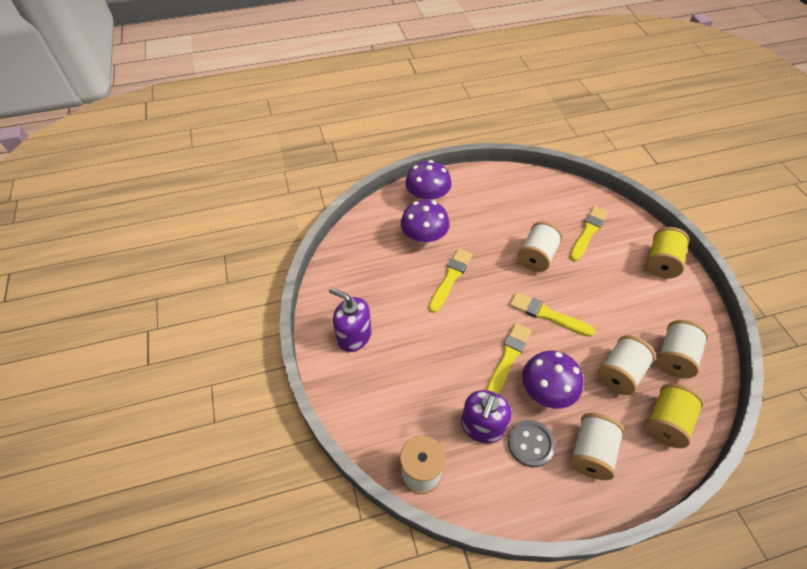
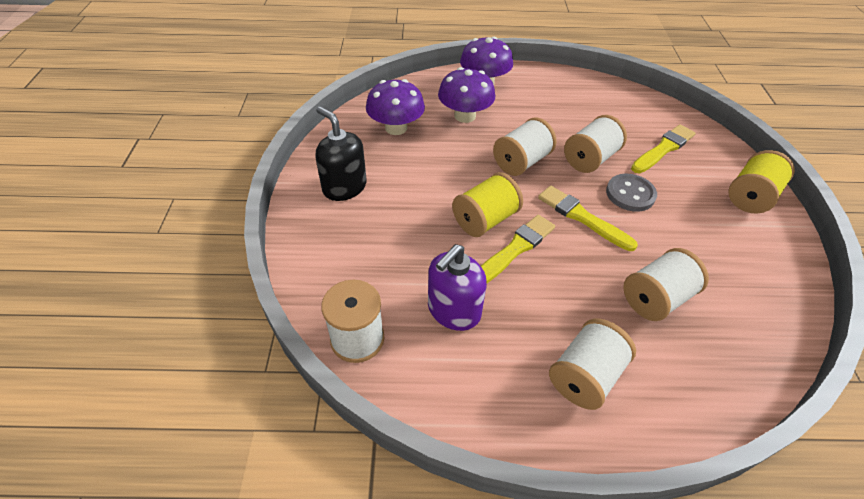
camera: 15 degrees right, 5 degrees down
purple soap dispenser [329,287,372,352] -> black soap dispenser [315,106,367,201]
yellow brush [429,248,473,313] -> none
grey button [508,420,555,467] -> grey button moved to [606,174,657,212]
purple mushroom [522,351,583,409] -> purple mushroom moved to [366,79,425,135]
yellow spool [645,383,704,448] -> yellow spool moved to [452,172,523,237]
white spool [656,320,708,379] -> white spool moved to [493,117,556,176]

